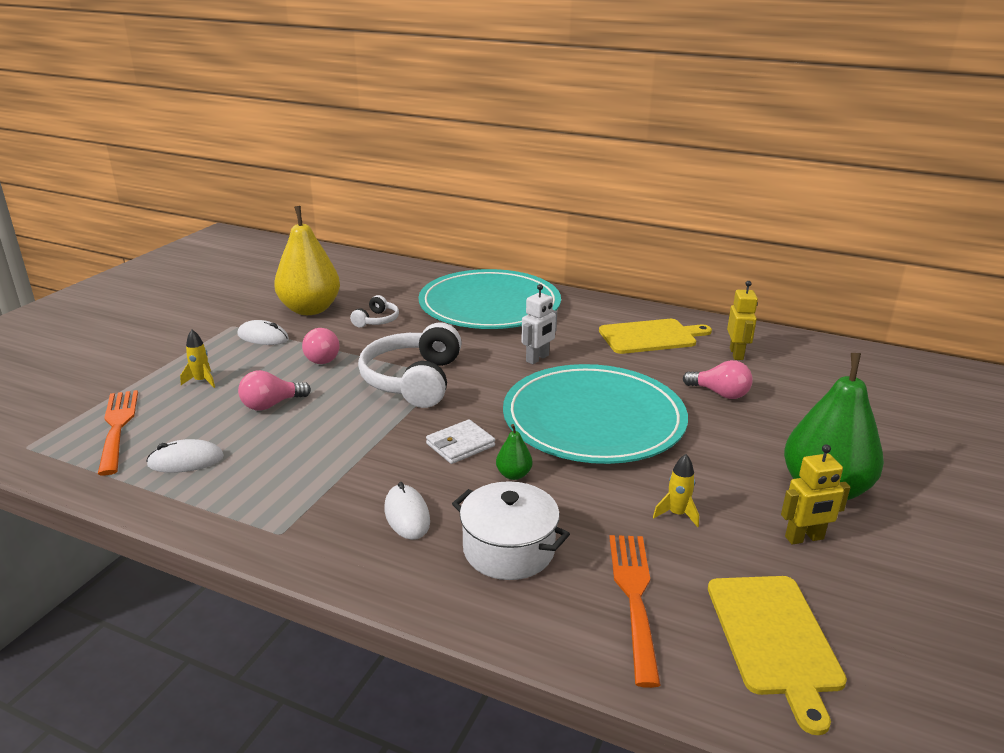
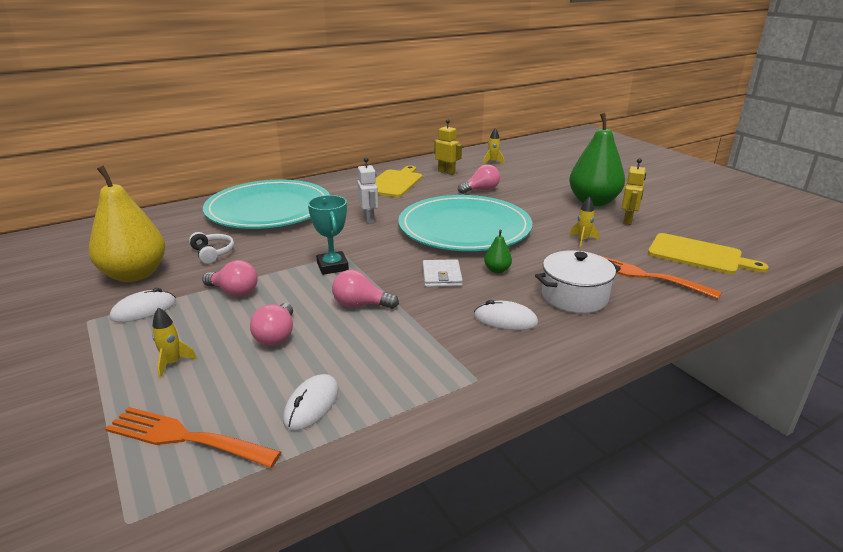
camera: 55 degrees left, 0 degrees up
white headphones [358,322,462,408] -> turquoise trophy [308,195,349,275]
none -> pink light bulb [332,270,399,309]
none -> yellow rocket [483,128,504,164]

